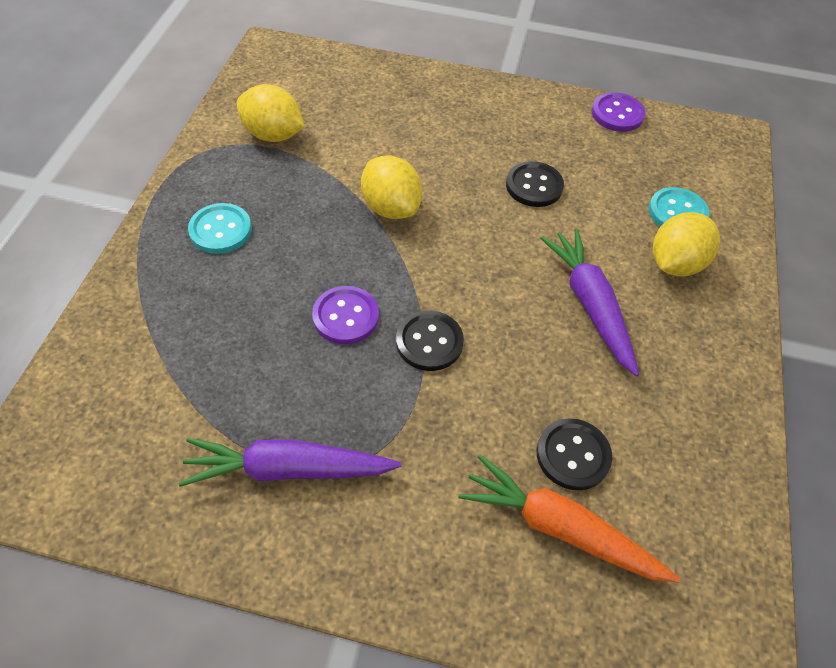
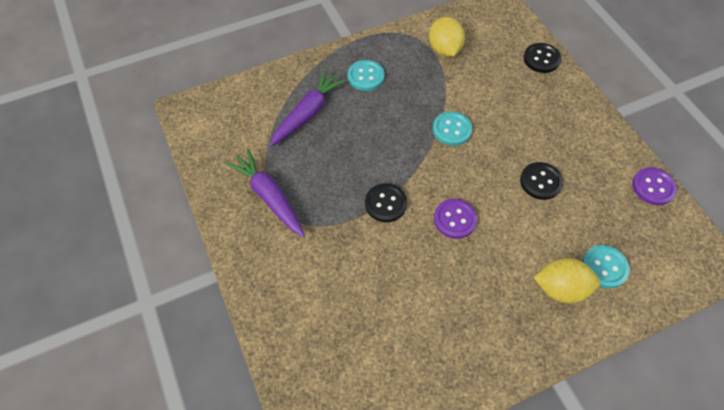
camera: 55 degrees right, 5 degrees up
purple button [312,286,379,344] -> purple button moved to [434,199,477,239]
yellow lemon [361,156,422,219] -> turquoise button [433,111,472,146]
orange carrot [459,455,680,583] -> none
black button [537,418,612,490] -> black button moved to [524,43,561,73]
purple carrot [540,228,639,376] -> purple carrot moved to [270,69,347,147]

